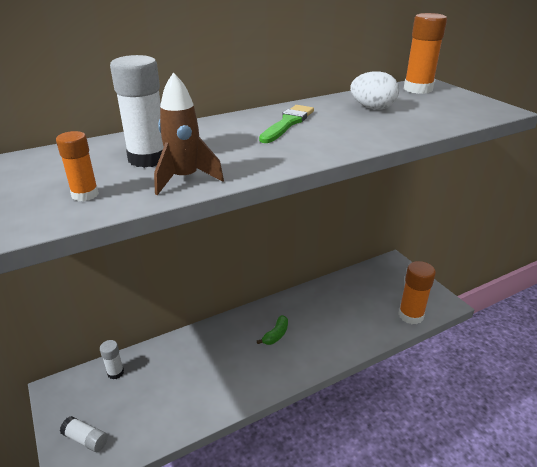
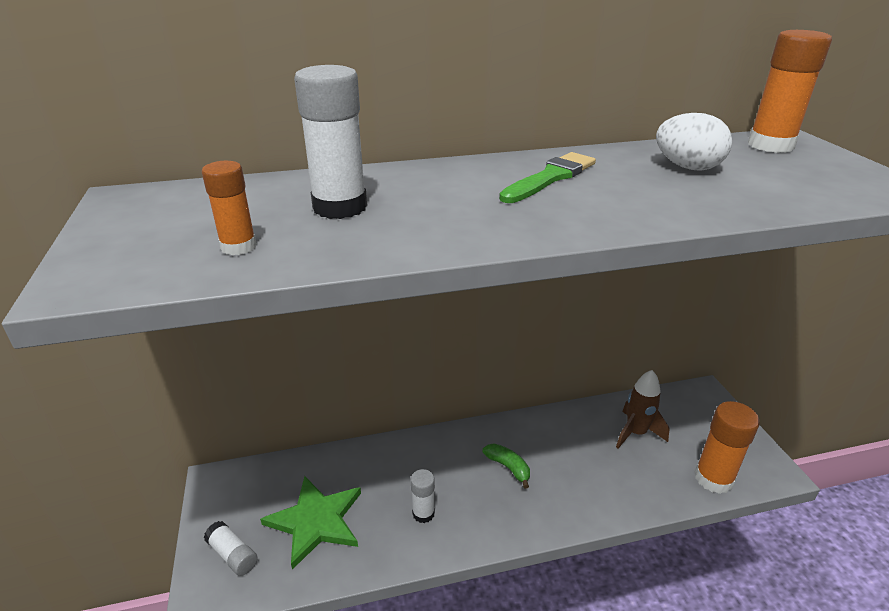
camera: 15 degrees right, 0 degrees up
white glue stick [100,340,124,379] -> white glue stick moved to [411,469,435,523]
brown rocket [154,73,224,195] -> brown rocket moved to [616,370,670,449]
green banana [257,315,288,345] -> green banana turned 90 degrees counterclockwise [483,443,530,489]
none -> green star [260,476,361,570]

